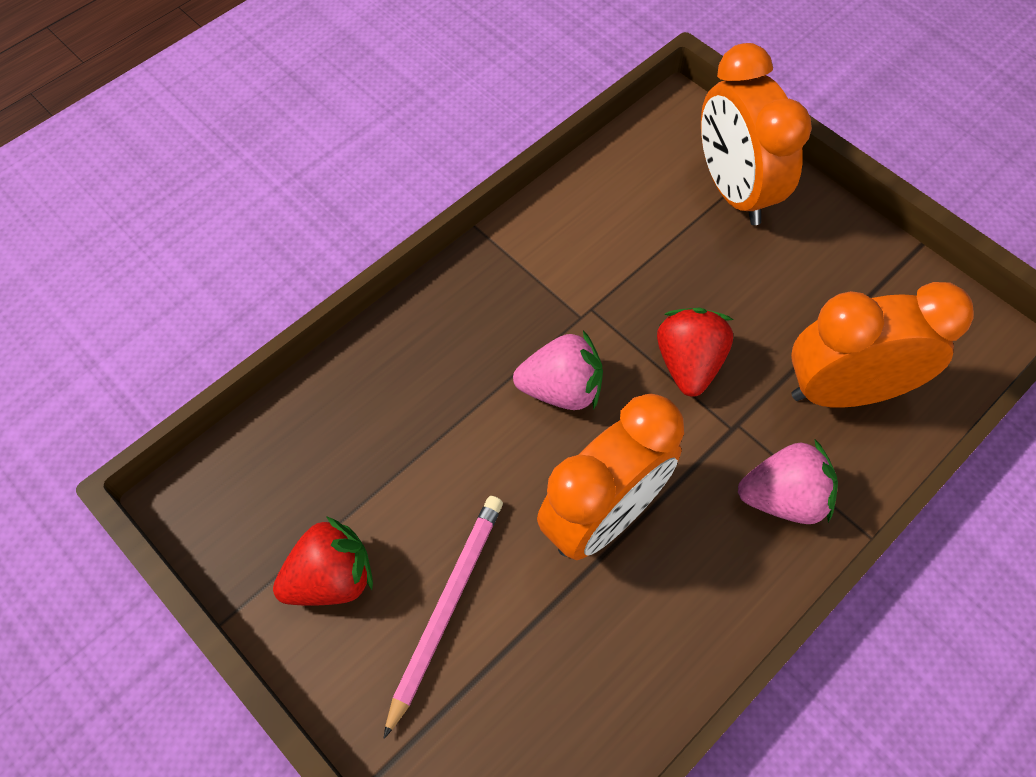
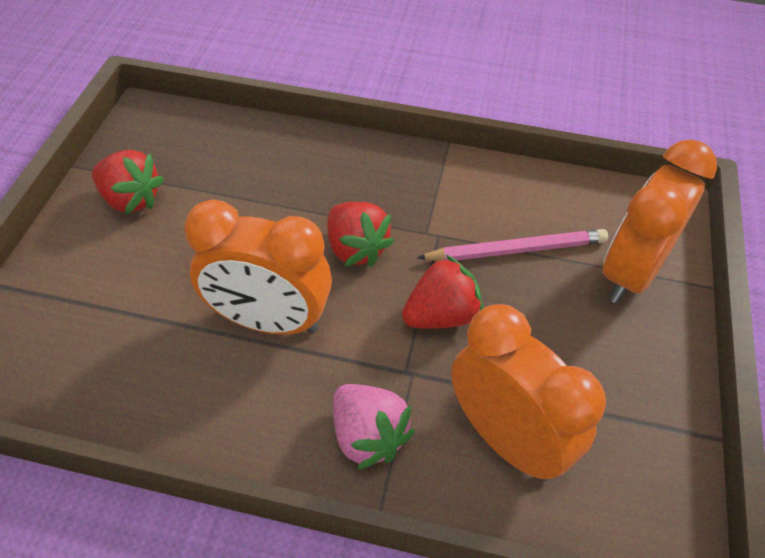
camera: 55 degrees right, 10 degrees down
pink pencil [383,496,503,739] -> pink pencil moved to [417,229,608,261]
pink strawberry [513,331,603,410] -> red strawberry [327,202,394,267]

